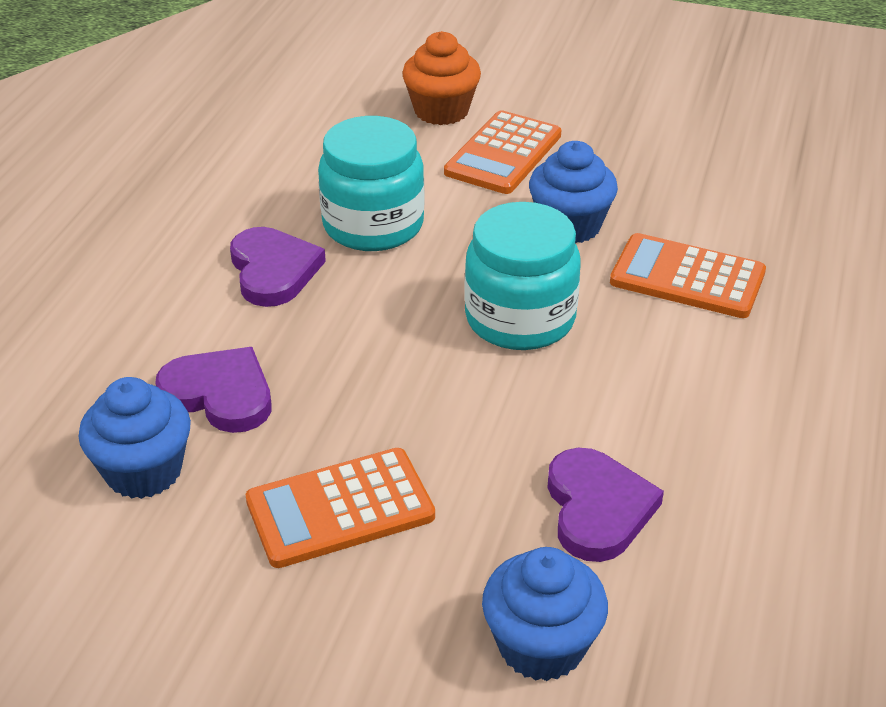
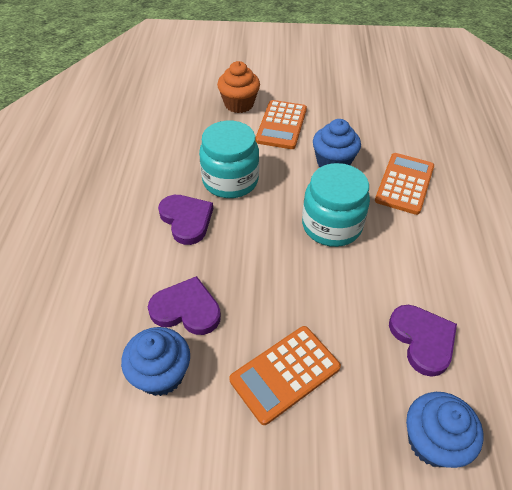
camera: 15 degrees left, 10 degrees up
orange calculator [610,233,766,318] -> orange calculator turned 105 degrees clockwise [375,153,434,215]

